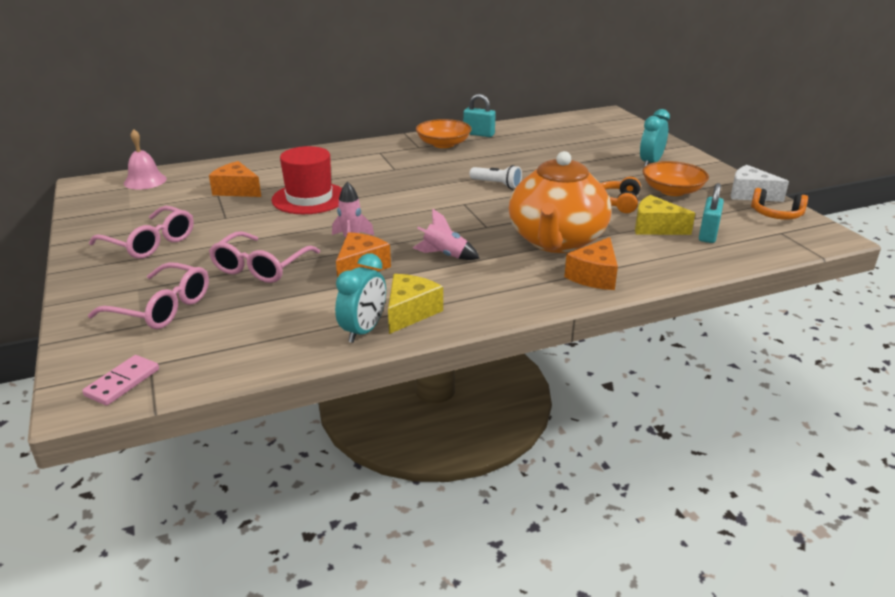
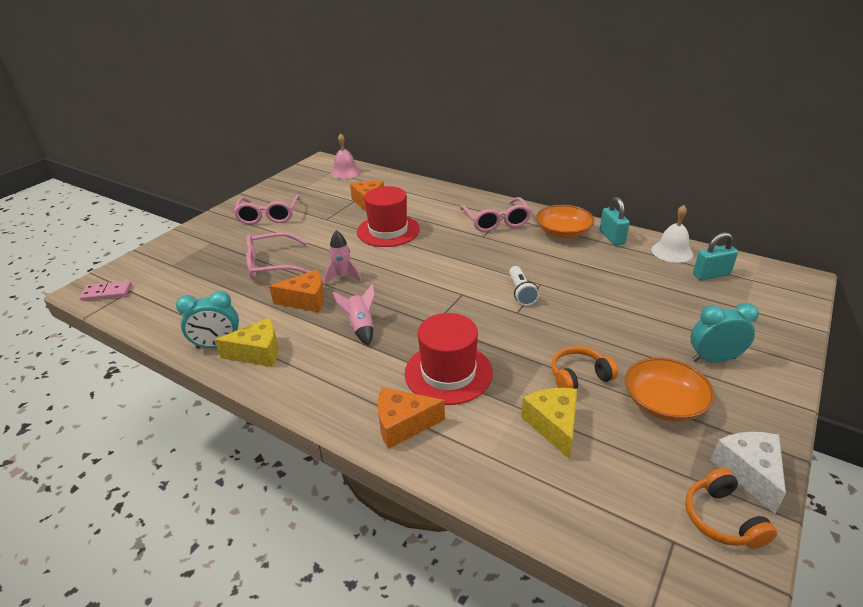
camera: 55 degrees right, 5 degrees up
pink glasses [88,262,209,329] -> pink glasses moved to [460,197,532,232]
orange teapot [509,151,611,253] -> red hat [405,313,493,405]
turquoise padlock [699,183,724,243] -> turquoise padlock moved to [693,232,738,280]
none -> white bell [652,205,693,263]

